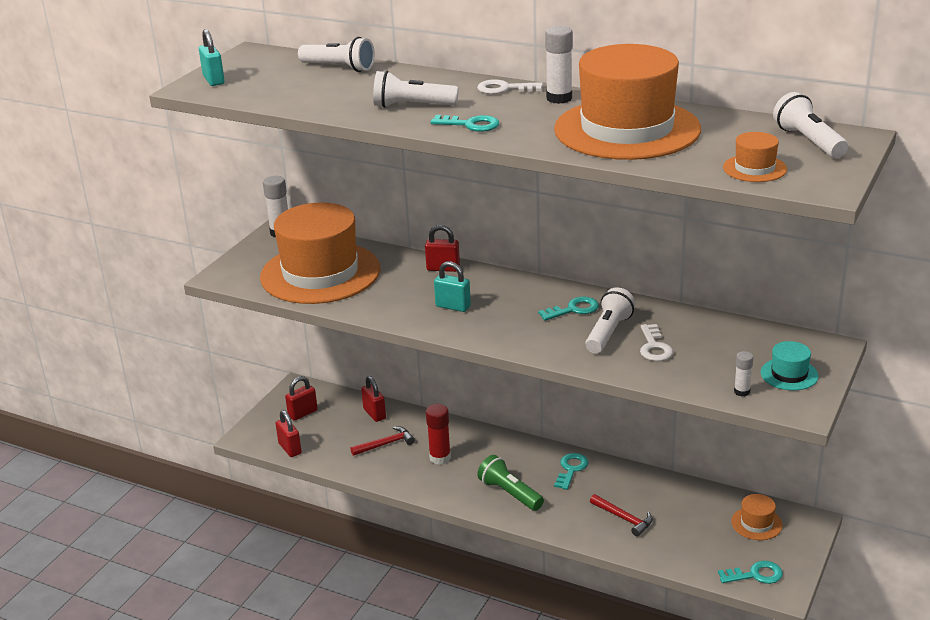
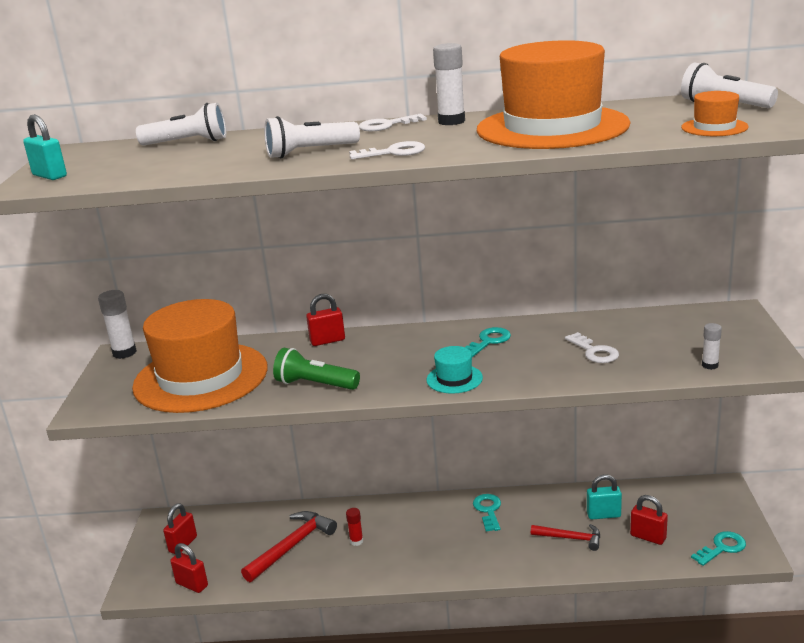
camera: 25 degrees left, 5 degrees down
red hammer [350,426,415,456] -> red hammer [241,511,337,582], size x1.57
red padlock [361,376,386,422] -> red padlock moved to [630,495,668,545]
red glue stick [426,404,451,465] -> red glue stick [346,508,363,546], size x0.59
turquoise key [430,115,499,132] -> white key [349,141,425,159]
turquoise padlock [434,261,471,312] -> turquoise padlock moved to [587,474,622,519]
green flashlight [477,455,544,511] -> green flashlight moved to [273,348,360,390]
white flashlight [585,287,636,353] -> none
orange hat [731,494,783,540] -> none
turquoise hat [761,341,819,390] -> turquoise hat moved to [427,346,483,394]

